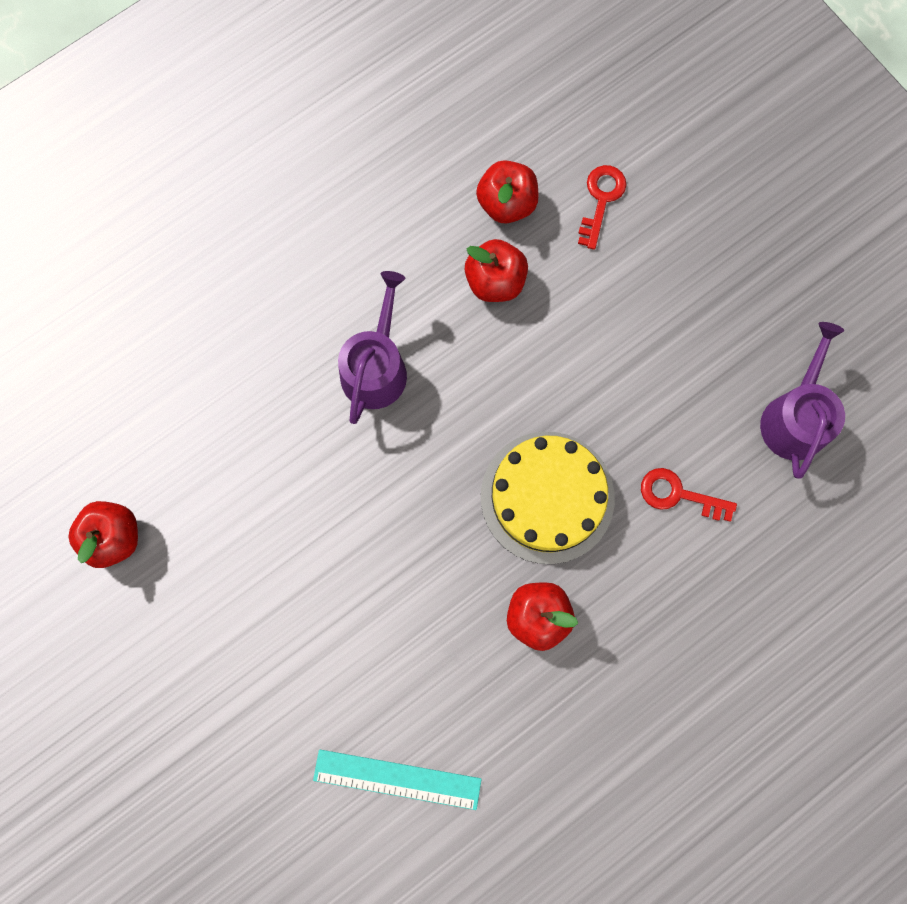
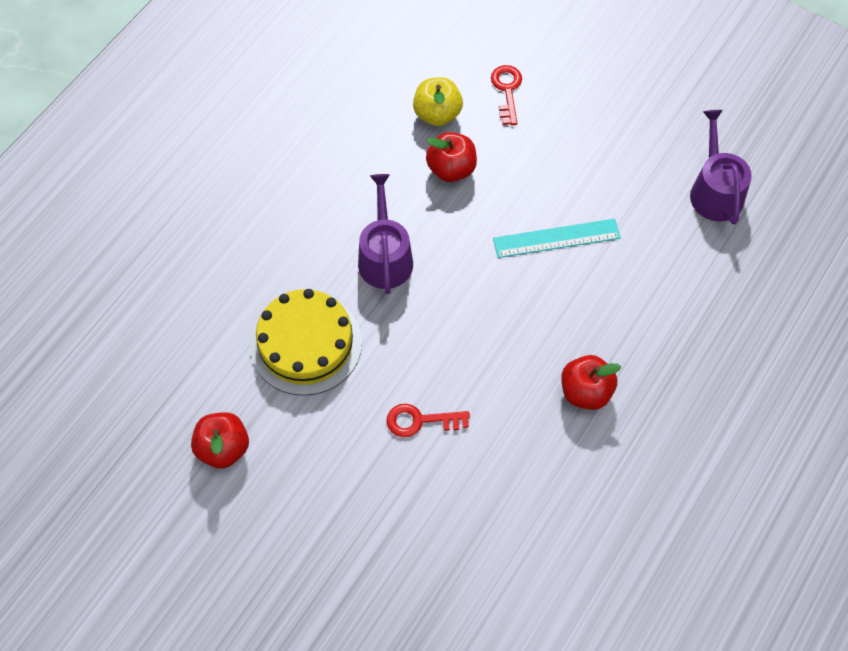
camera: 20 degrees left, 15 degrees down
turquoise ruler [313,749,482,810] -> turquoise ruler moved to [493,219,621,258]
red apple [476,160,539,224] -> yellow apple [413,77,463,126]
yellow cake [481,432,615,564] -> yellow cake moved to [250,289,362,396]
red key [641,468,737,521] -> red key moved to [386,404,470,437]

